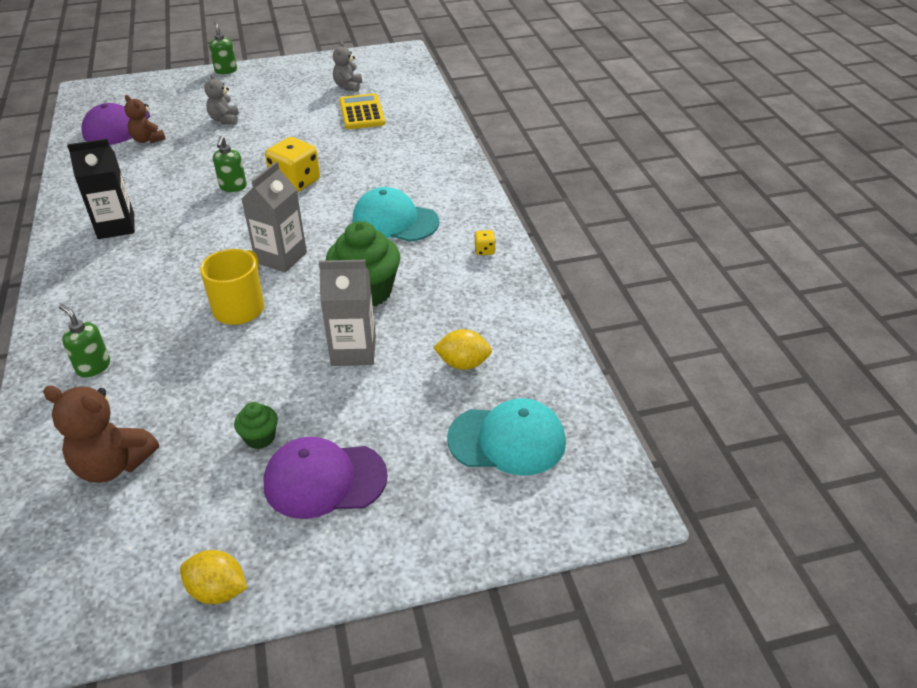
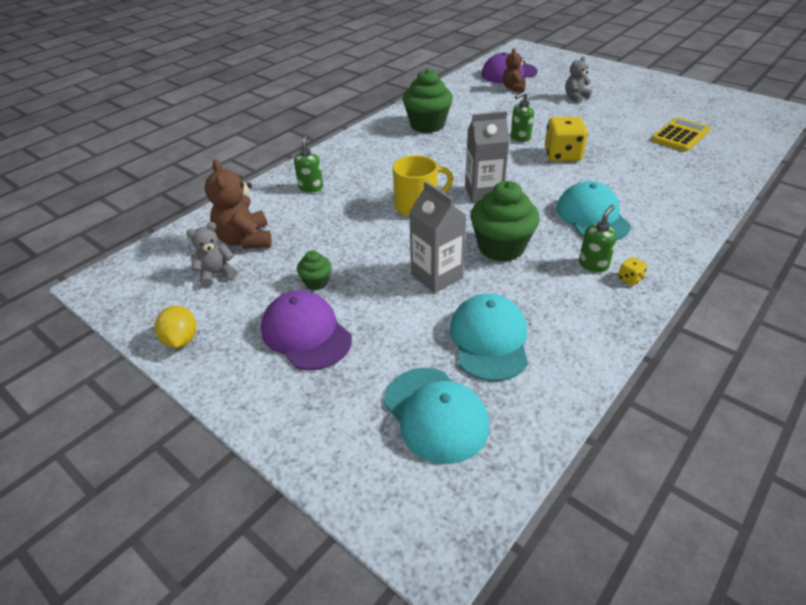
camera: 55 degrees right, 0 degrees up
black carton [67,139,135,239] -> green cupcake [403,69,453,133]
green soap dispenser [209,21,237,74] -> green soap dispenser moved to [579,205,617,272]
grey teddy bear [333,41,362,92] -> grey teddy bear moved to [186,222,237,287]
yellow lemon [433,329,492,370] -> turquoise cap [450,293,528,381]

